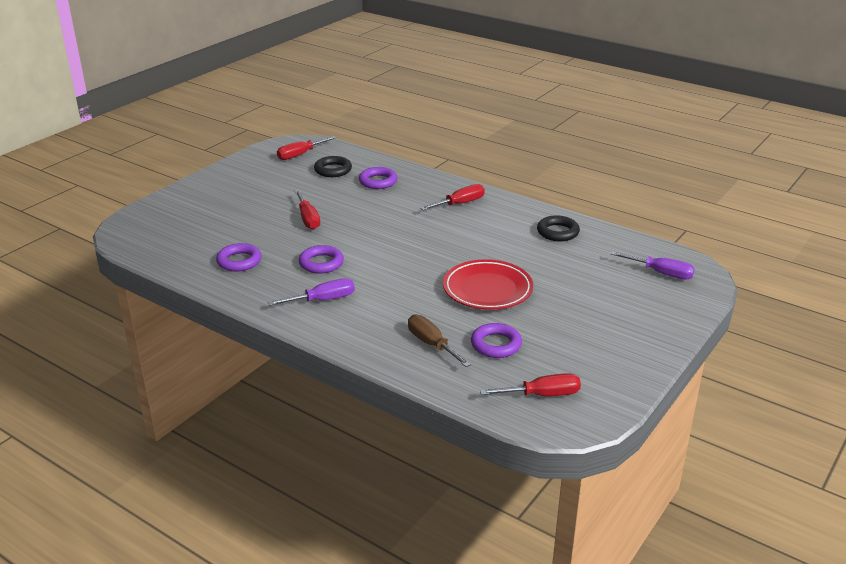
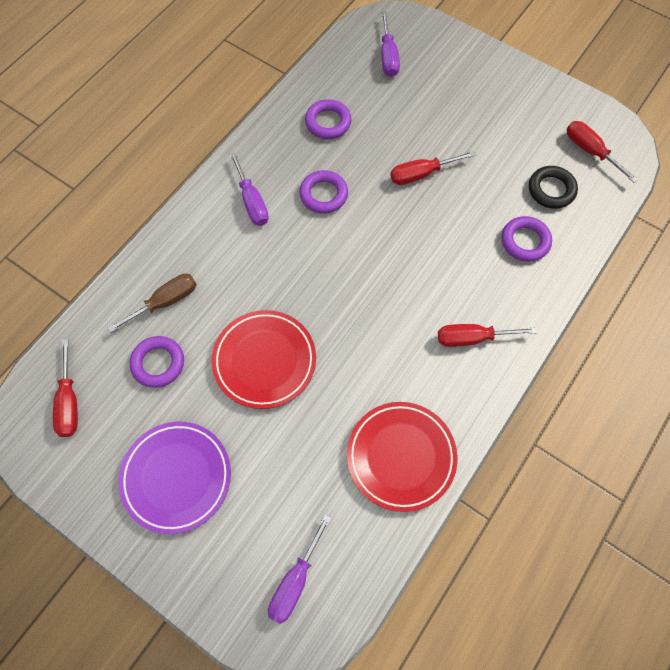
camera: 90 degrees right, 35 degrees up
red screwdriver [420,184,485,210] -> red screwdriver turned 120 degrees clockwise [438,324,537,347]
black ring [537,216,580,241] -> red plate [347,402,457,512]
none -> purple plate [118,422,231,534]
none -> purple screwdriver [381,11,400,77]

